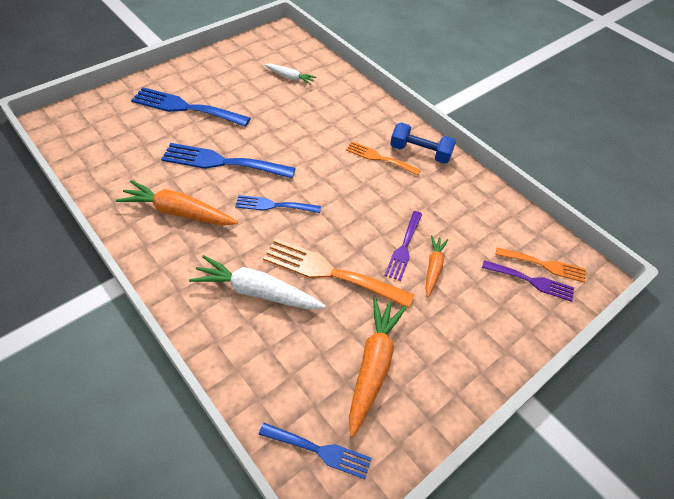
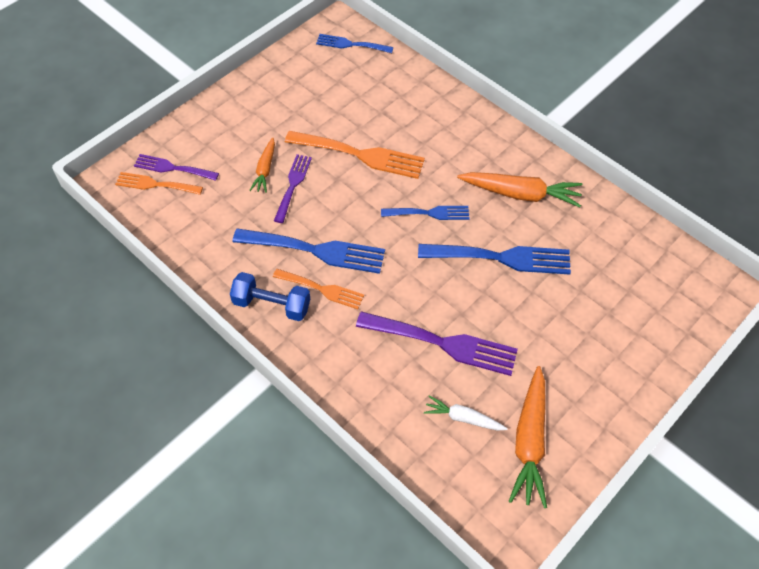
camera: 175 degrees right, 5 degrees up
blue fork [131,87,251,127] -> blue fork moved to [232,228,385,274]
white carrot [189,255,326,310] -> none
orange carrot [349,297,407,437] -> orange carrot moved to [509,366,547,508]
none -> purple fork [356,311,518,376]

